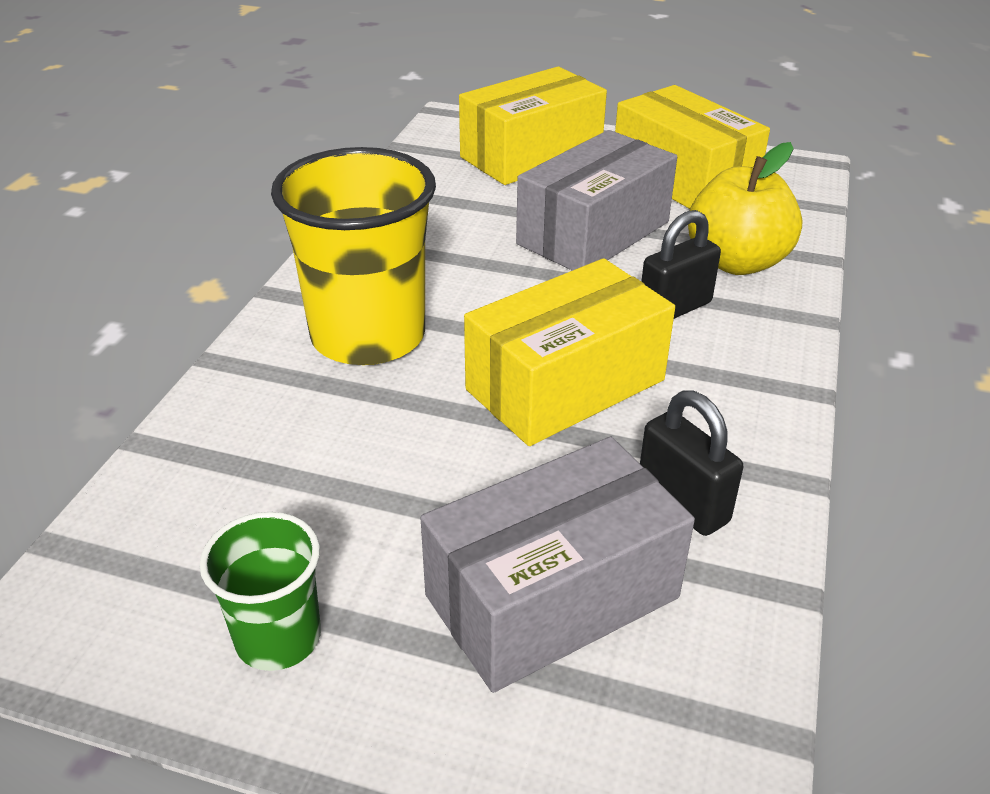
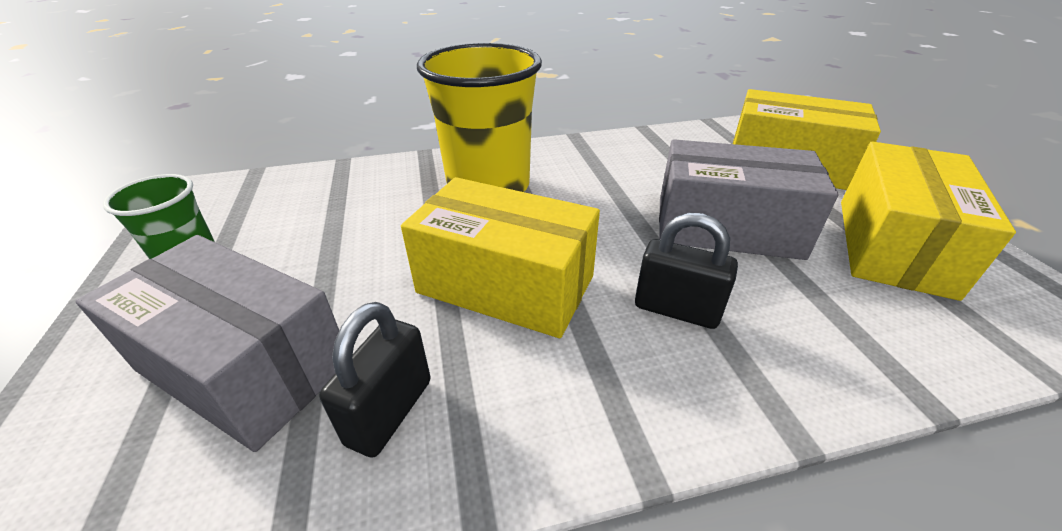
camera: 60 degrees right, 0 degrees up
yellow apple [688,142,803,275] -> none

